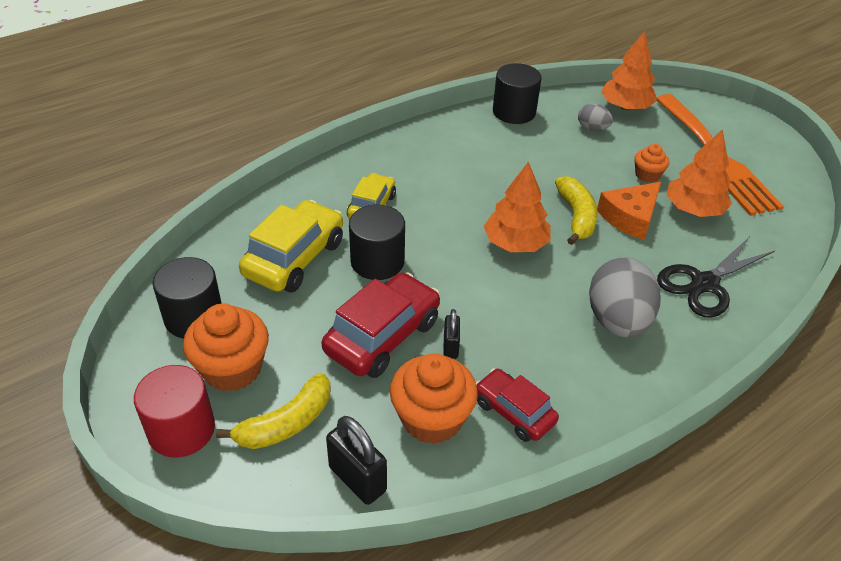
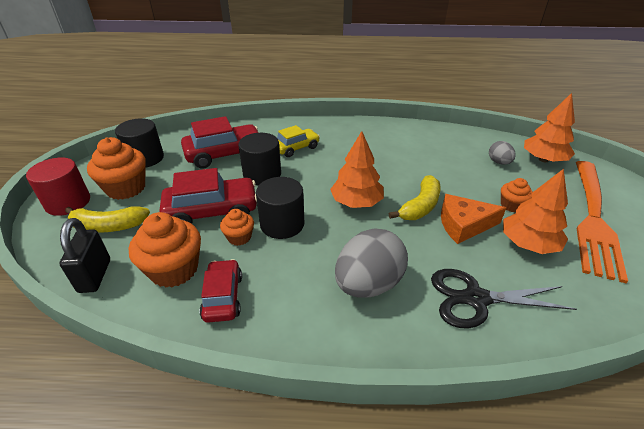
camera: 40 degrees right, 5 degrees down
yellow car [239,200,343,293] -> red car [181,116,258,169]
black padlock [443,309,460,359] -> orange cupcake [220,209,254,246]
black cylinder [493,63,542,124] -> black cylinder moved to [256,177,304,239]

